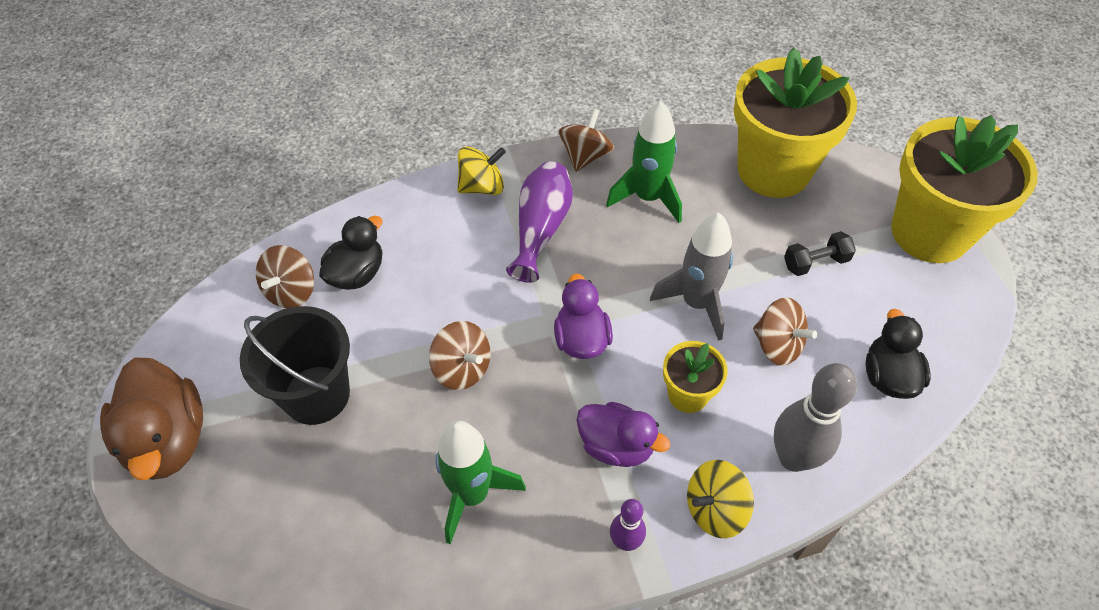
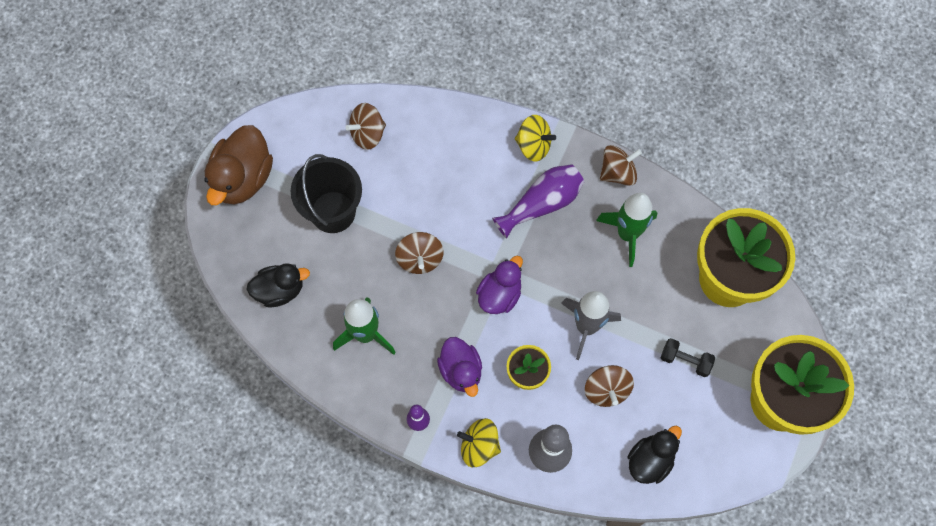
camera: 40 degrees right, 15 degrees up
black duck [319,216,382,290] -> black duck moved to [246,263,310,307]

